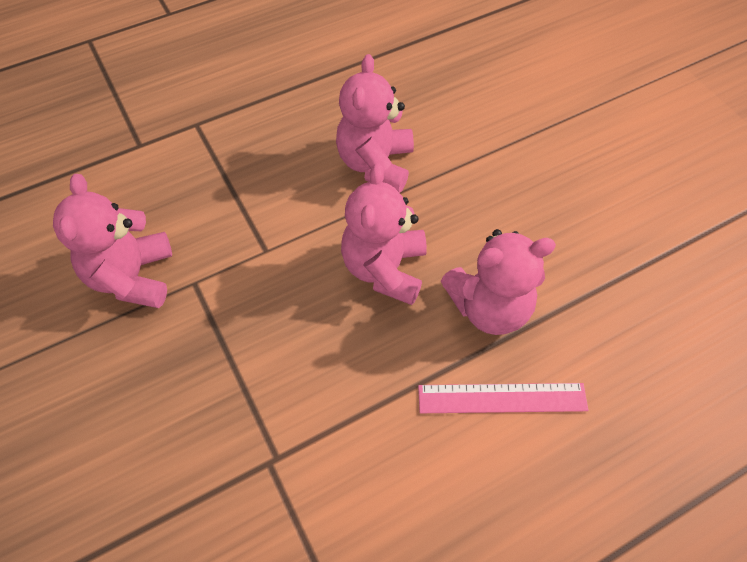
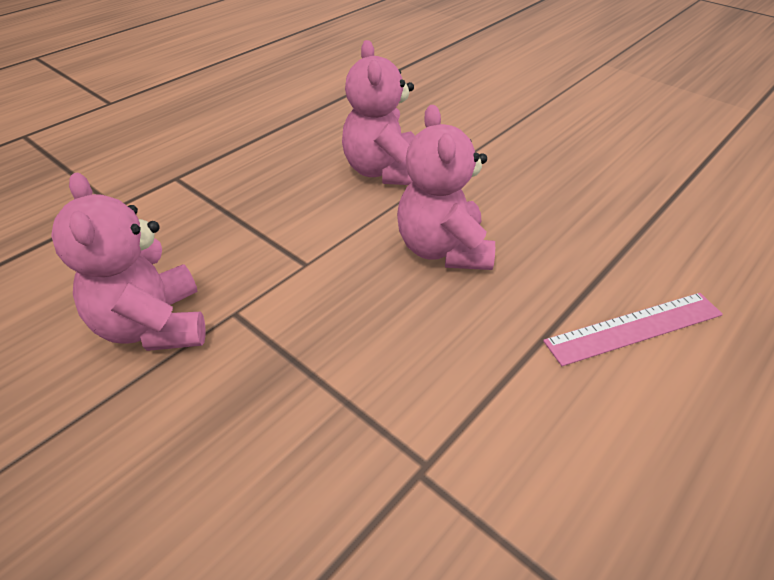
camera: 20 degrees left, 15 degrees down
pink teddy bear [441,229,556,335] -> none

